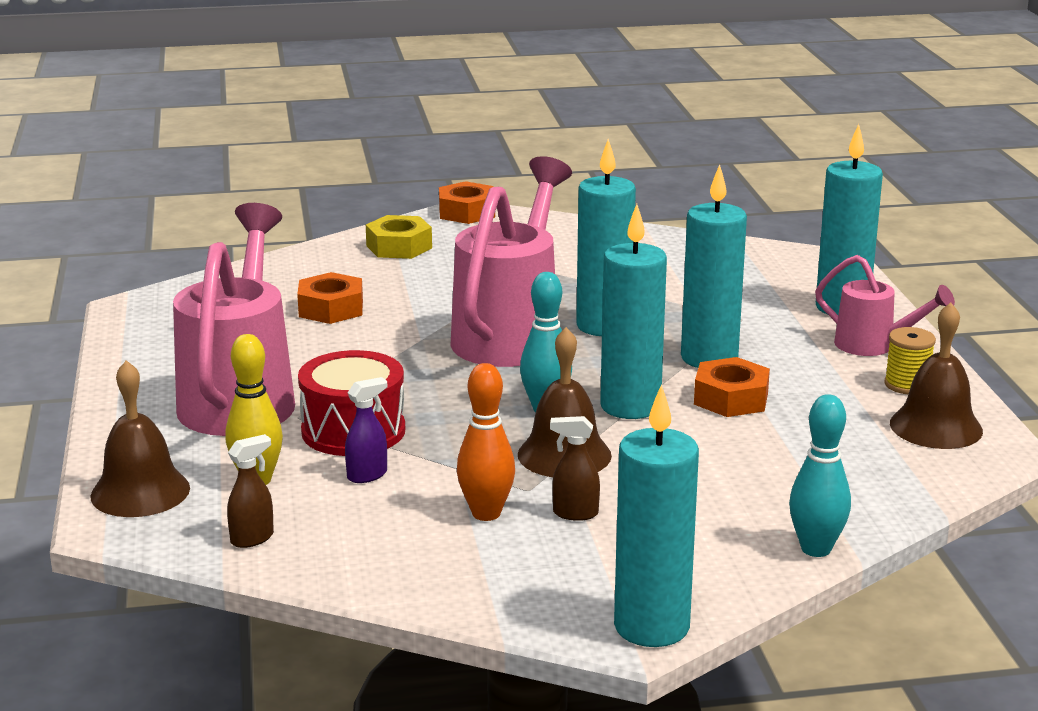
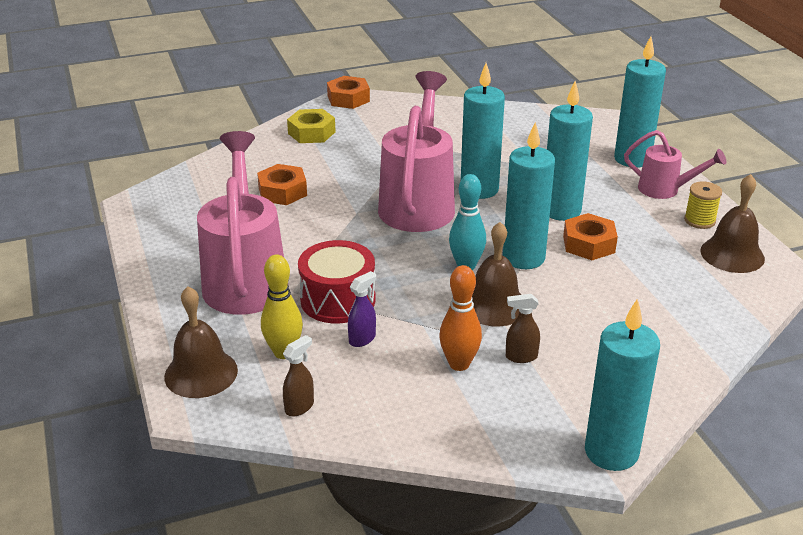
camera: 10 degrees left, 10 degrees up
turquoise bowling pin [789,394,851,557] -> none

